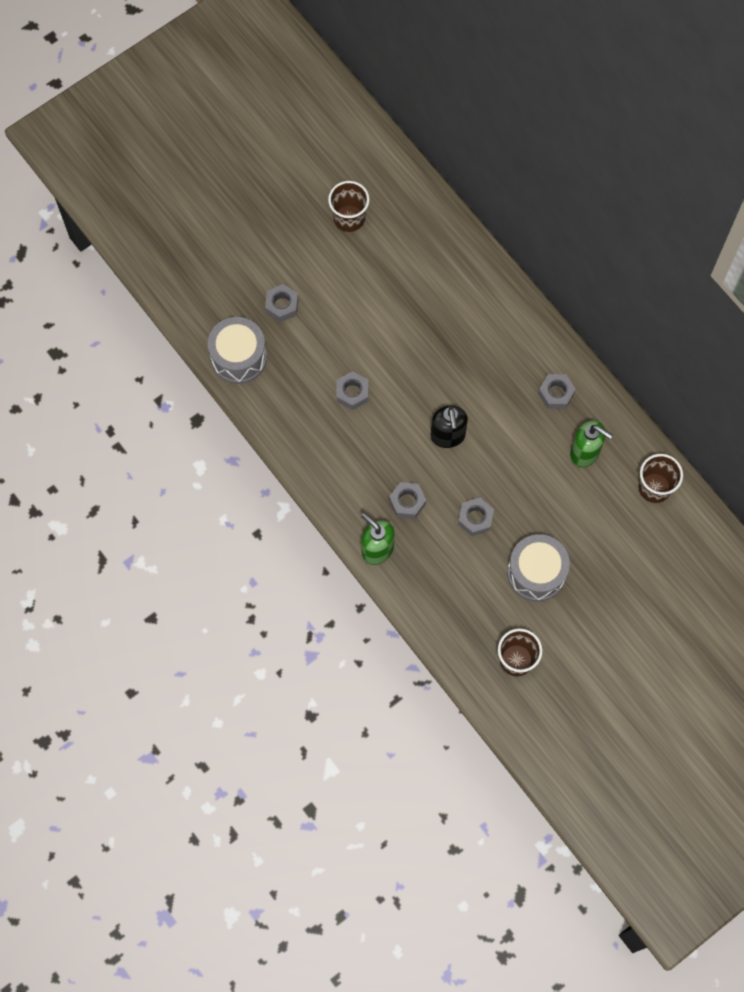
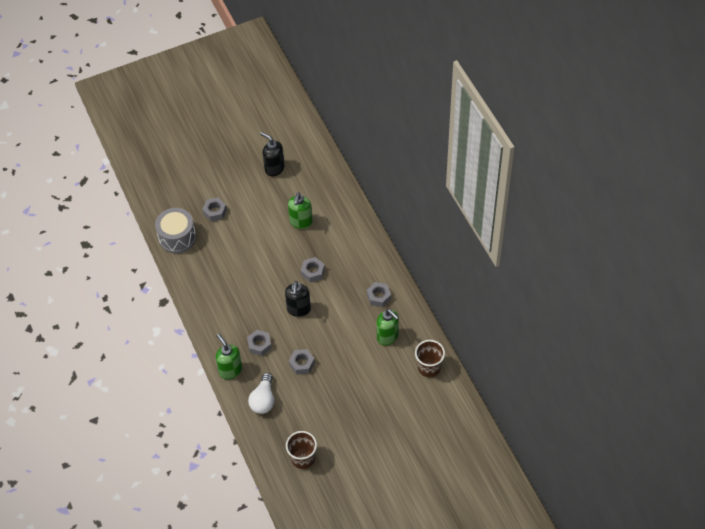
camera: 15 degrees right, 15 degrees down
brown cup [328,181,370,232] -> black soap dispenser [260,132,285,176]
grey nut [337,371,368,410] -> grey nut moved to [301,257,325,282]
grey drum [507,534,570,601] -> none
none -> white light bulb [248,373,274,414]
none -> green soap dispenser [288,192,313,229]

